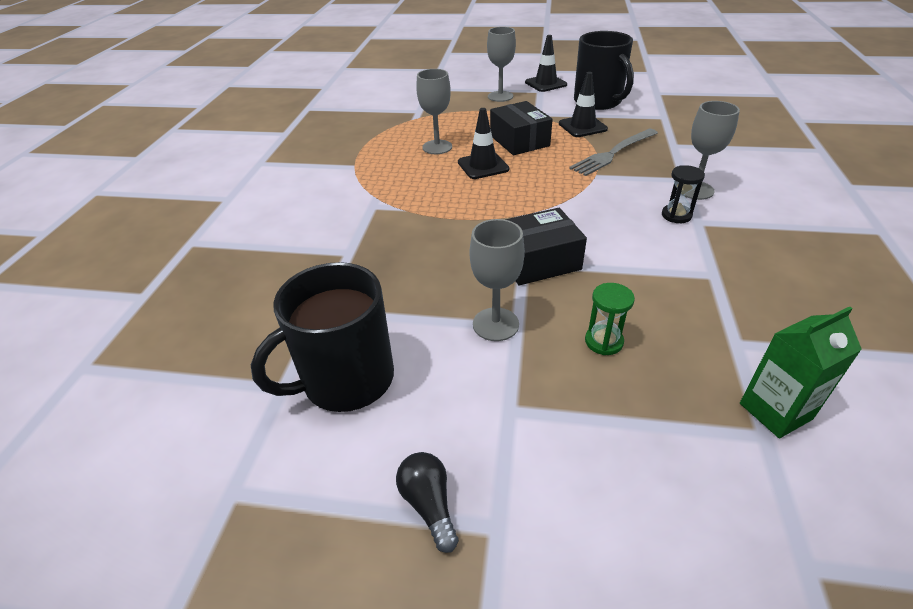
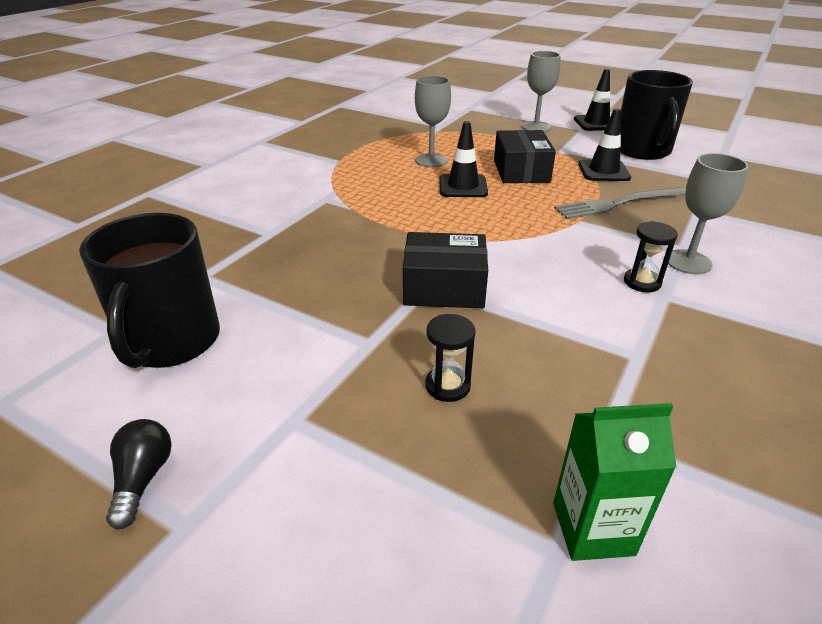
camera: 20 degrees right, 5 degrees down
black mug [251,262,394,412] -> black mug turned 75 degrees counterclockwise [79,213,220,368]
grey goblet [470,219,525,341] -> none
green hourglass [585,283,635,355] -> black hourglass [425,314,476,402]

